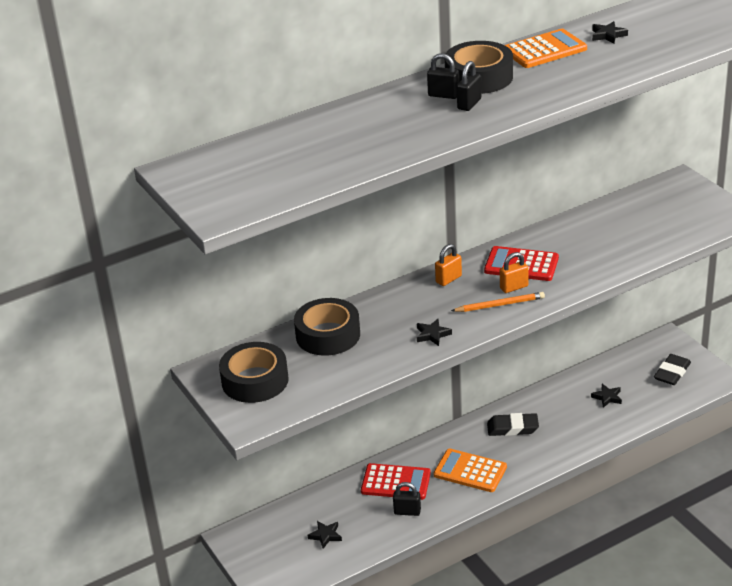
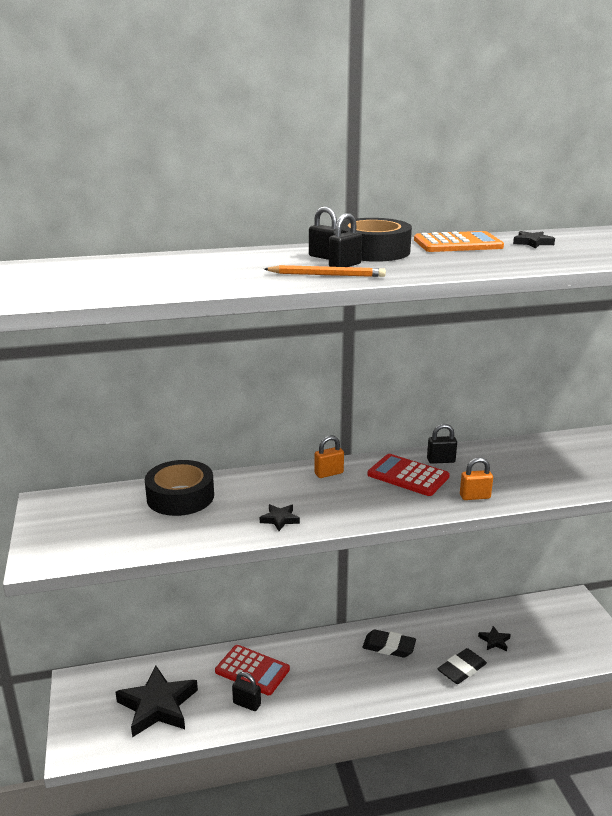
camera: 15 degrees right, 10 degrees down
black tape [219,342,289,403] -> none
black star [308,521,342,549] -> black star [115,666,198,737], size x2.31
orange calculator [434,448,507,492] -> none
orange pencil [451,292,545,312] -> orange pencil moved to [264,265,386,277]
orange padlock [500,252,528,293] -> orange padlock moved to [460,457,493,500]
black eraser [654,354,691,385] -> black eraser moved to [437,648,487,684]
none -> black padlock [427,424,457,464]

